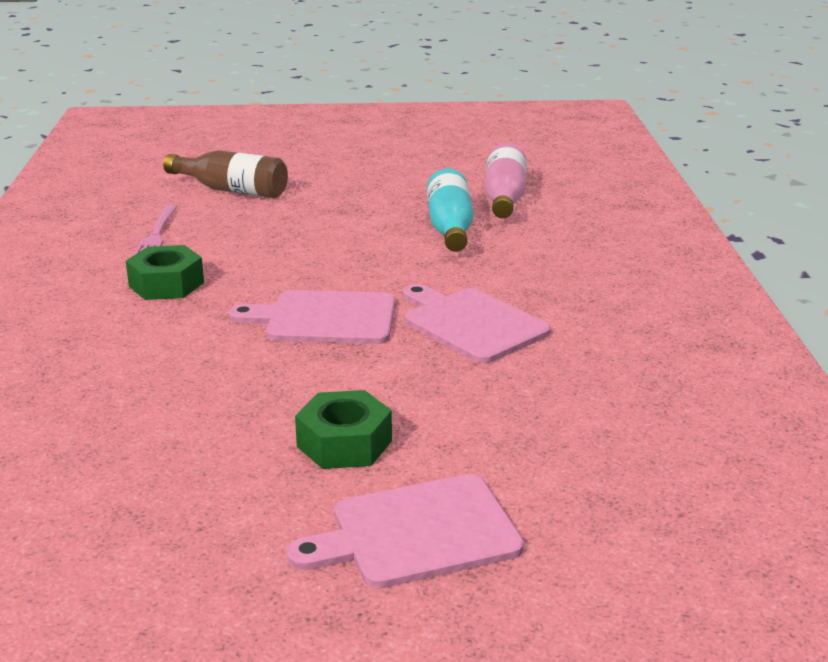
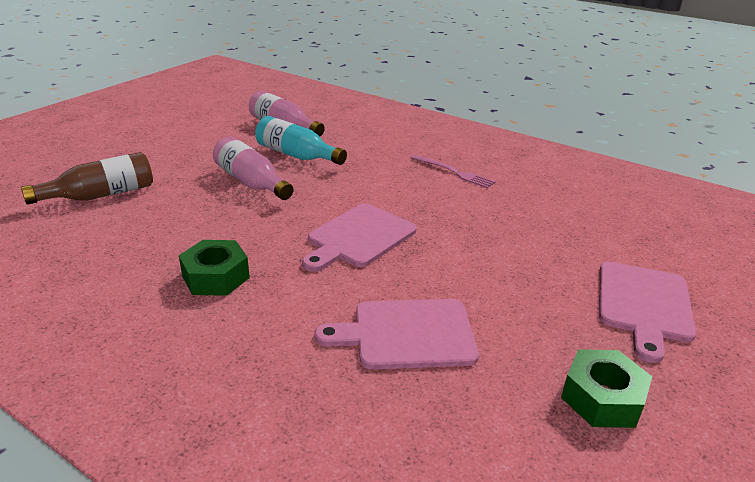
camera: 55 degrees left, 5 degrees up
pink fork [132,205,177,256] -> pink fork moved to [410,154,495,188]
green nut [295,390,392,469] -> green nut moved to [561,349,652,428]
pink cutting board [402,284,551,363] -> pink cutting board moved to [315,299,479,369]
none -> pink bottle [213,137,294,200]

